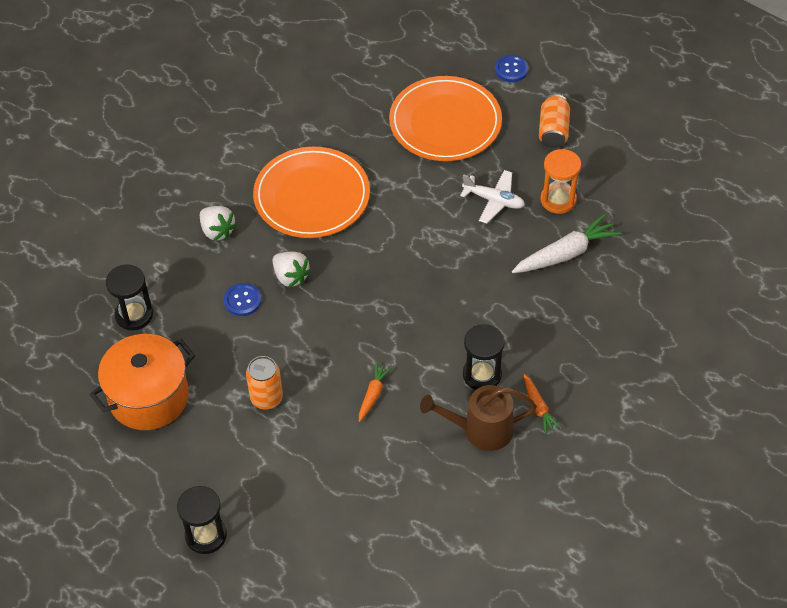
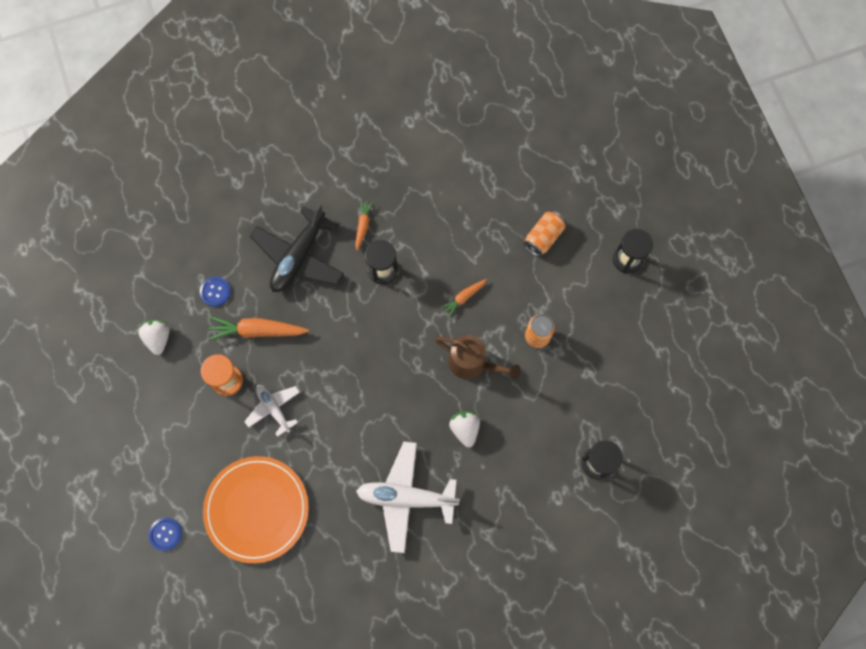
camera: 150 degrees left, 20 degrees up
orange pot [90,334,195,430] -> none
white strawberry [200,206,237,241] -> white strawberry moved to [138,320,170,355]
blue button [224,283,262,316] -> blue button moved to [200,277,231,307]
orange plate [253,147,370,238] -> white plane [356,442,460,553]
brown watering can [420,385,537,451] -> brown watering can moved to [435,335,521,380]
white carrot [512,214,621,273] -> orange carrot [208,316,309,341]
orange can [539,94,570,148] -> orange can moved to [524,210,566,257]
none -> black plane [250,203,344,292]

